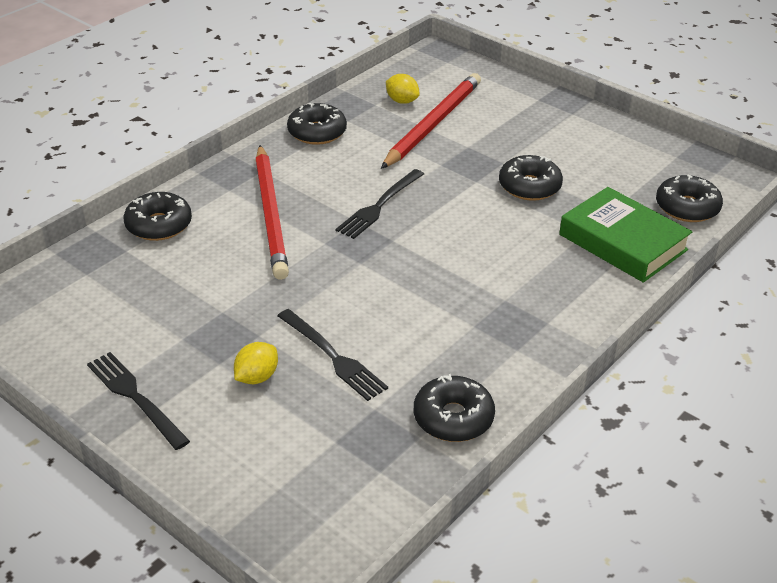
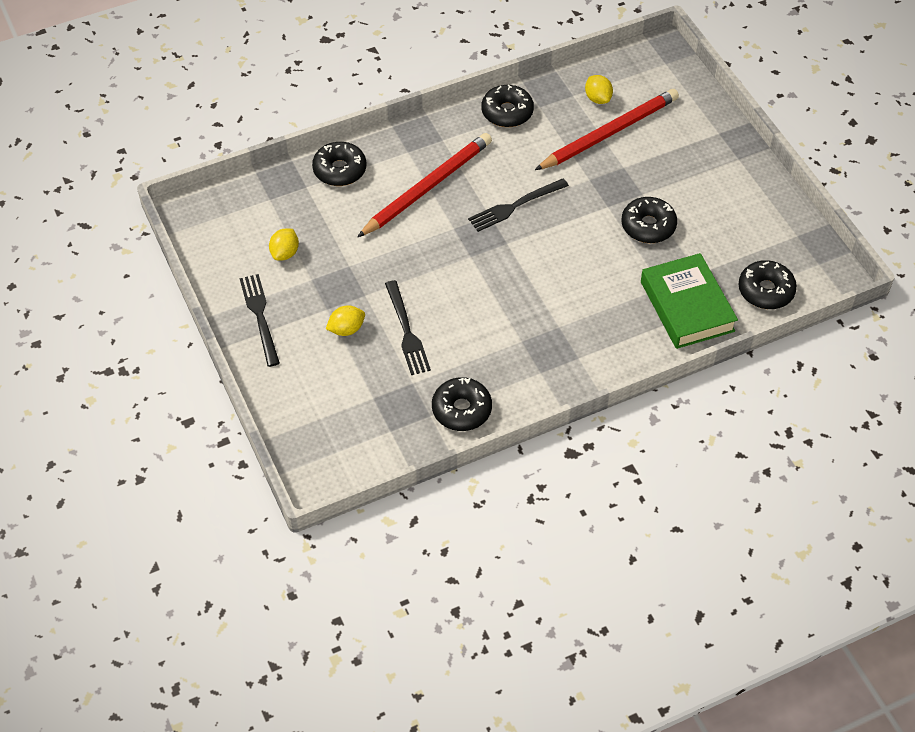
camera: 25 degrees right, 15 degrees up
red pencil [255,145,289,280] -> red pencil turned 150 degrees counterclockwise [358,133,492,237]
none -> yellow lemon [269,229,299,261]

